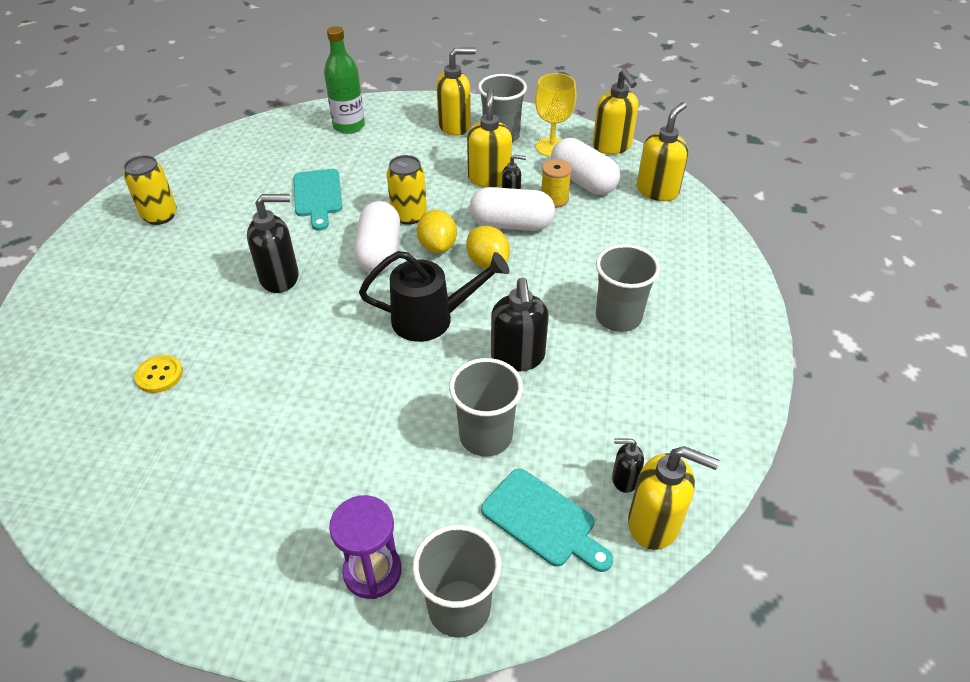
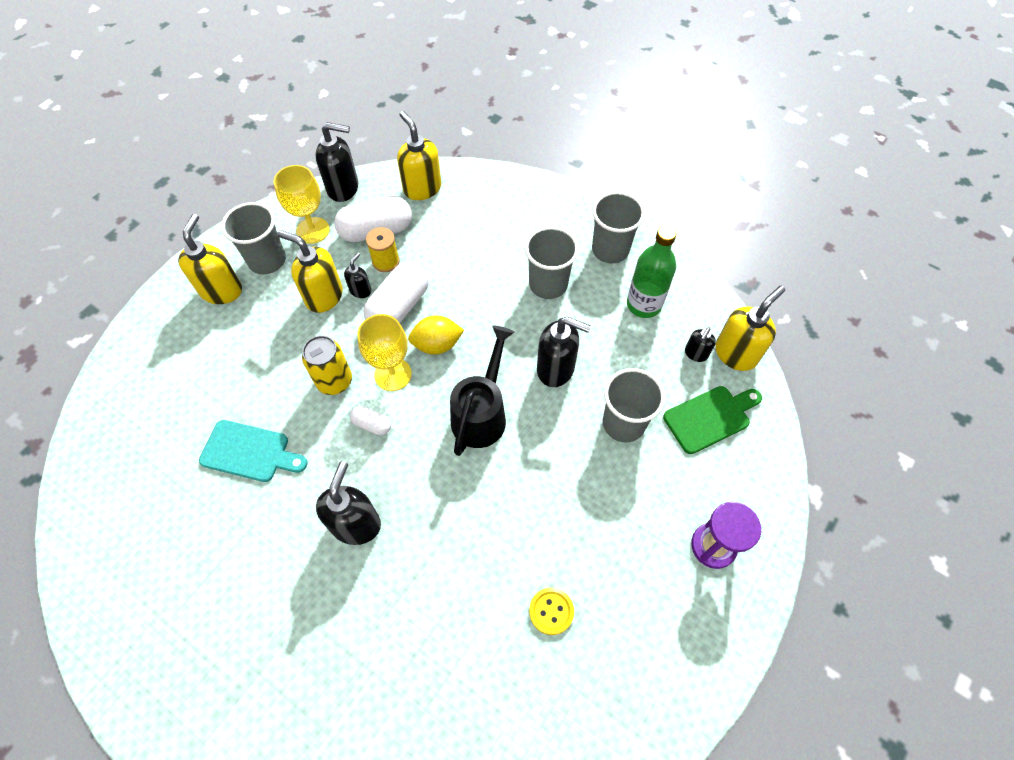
camera: 65 degrees left, 15 degrees up
yellow can [124,155,177,225] -> none
yellow button [134,355,183,393] -> yellow button moved to [529,588,574,635]
green bottle [324,26,365,134] -> green bottle moved to [627,226,676,318]
white capsule [354,201,400,273] -> white capsule [350,406,391,435], size x0.49
grey cup [413,524,501,638] -> grey cup moved to [592,192,645,263]
yellow lemon [417,210,457,253] -> yellow goblet [357,314,412,391]
turquoise cutting board [481,468,613,572] -> green cutting board [663,386,762,454]
yellow soap dispenser [593,69,638,154] -> black soap dispenser [315,122,358,202]

